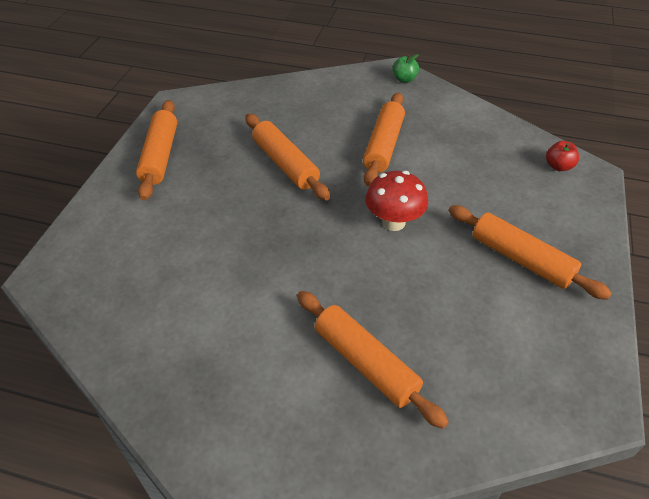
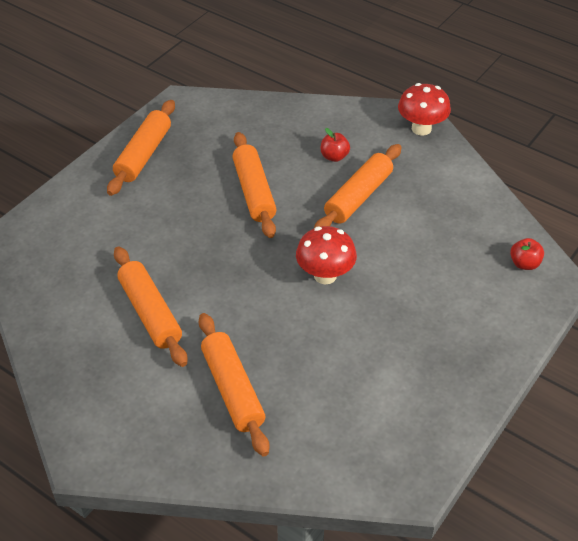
camera: 20 degrees right, 0 degrees up
green apple [392,54,419,83] -> red mushroom [398,83,451,136]
orange rolling pin [449,205,612,300] -> orange rolling pin moved to [114,247,188,367]
none -> red apple [321,128,350,162]

